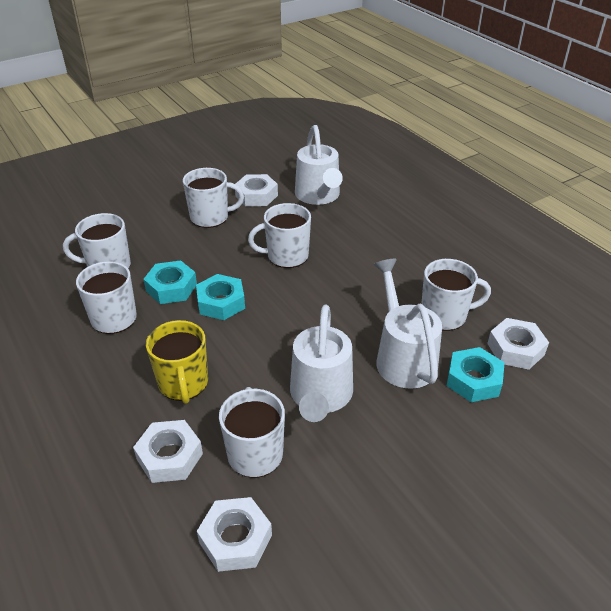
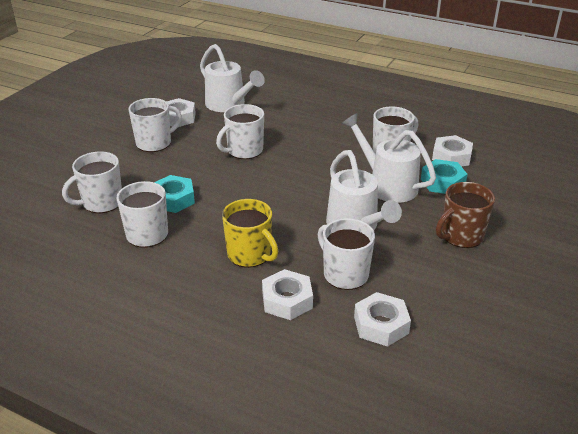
camera: 30 degrees left, 5 degrees down
turquoise nut [196,274,245,320] -> none
none -> brown mug [436,182,495,248]

